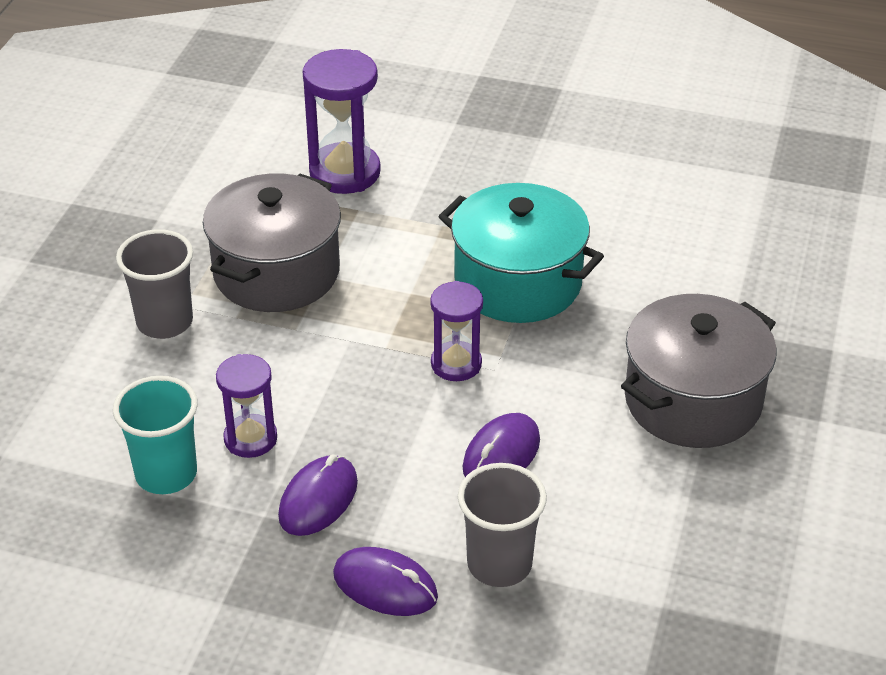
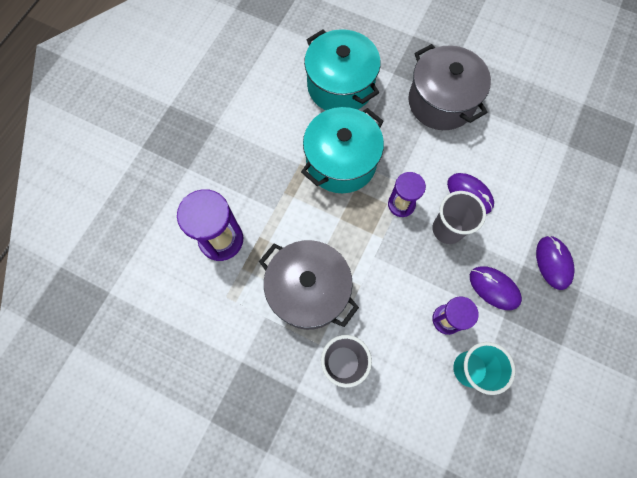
camera: 80 degrees left, 30 degrees up
purple mouse [333,547,438,616] -> purple mouse turned 45 degrees counterclockwise [536,236,575,290]
grey cup [458,463,547,587] -> grey cup moved to [432,191,486,244]
none -> turquoise pot [304,29,381,110]

